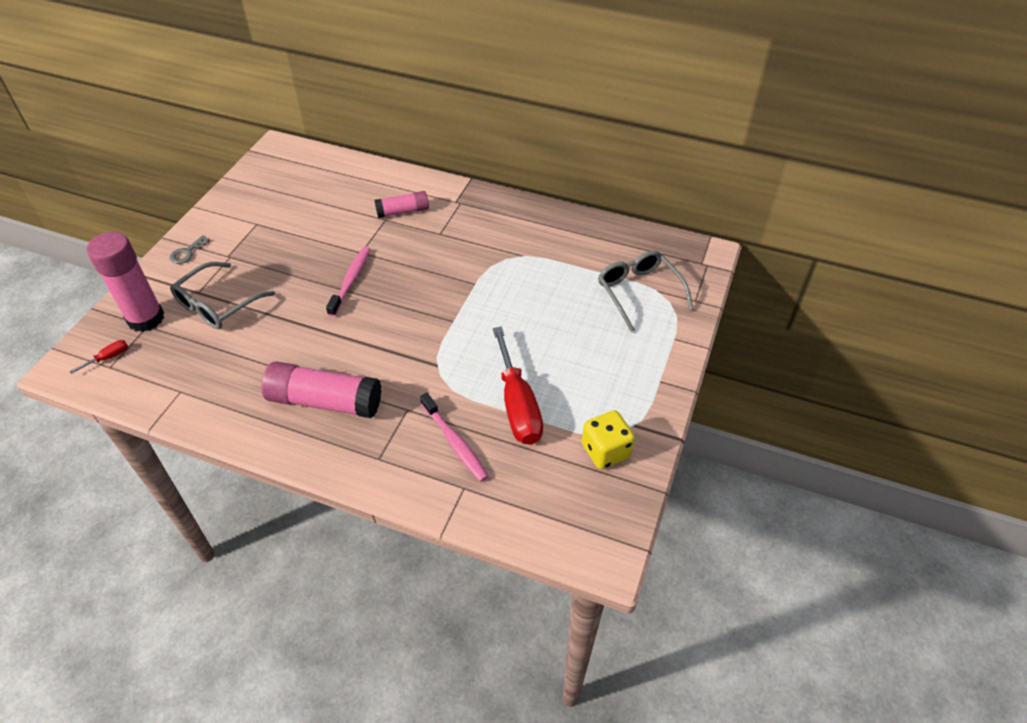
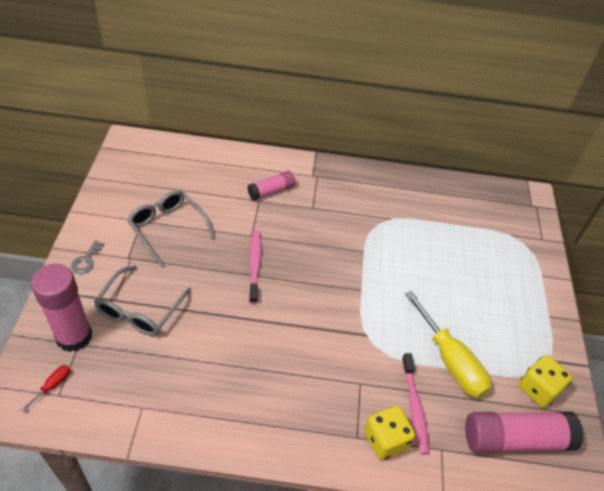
camera: 20 degrees left, 0 degrees up
pink glue stick [262,361,381,418] -> pink glue stick moved to [465,411,584,453]
pink toothbrush [420,393,489,482] -> pink toothbrush turned 45 degrees clockwise [402,353,430,455]
red screwdriver [493,327,543,445] -> yellow screwdriver [405,291,491,398]
grey glasses [598,251,693,332] -> grey glasses moved to [127,190,215,267]
none -> yellow dice [364,406,415,460]

